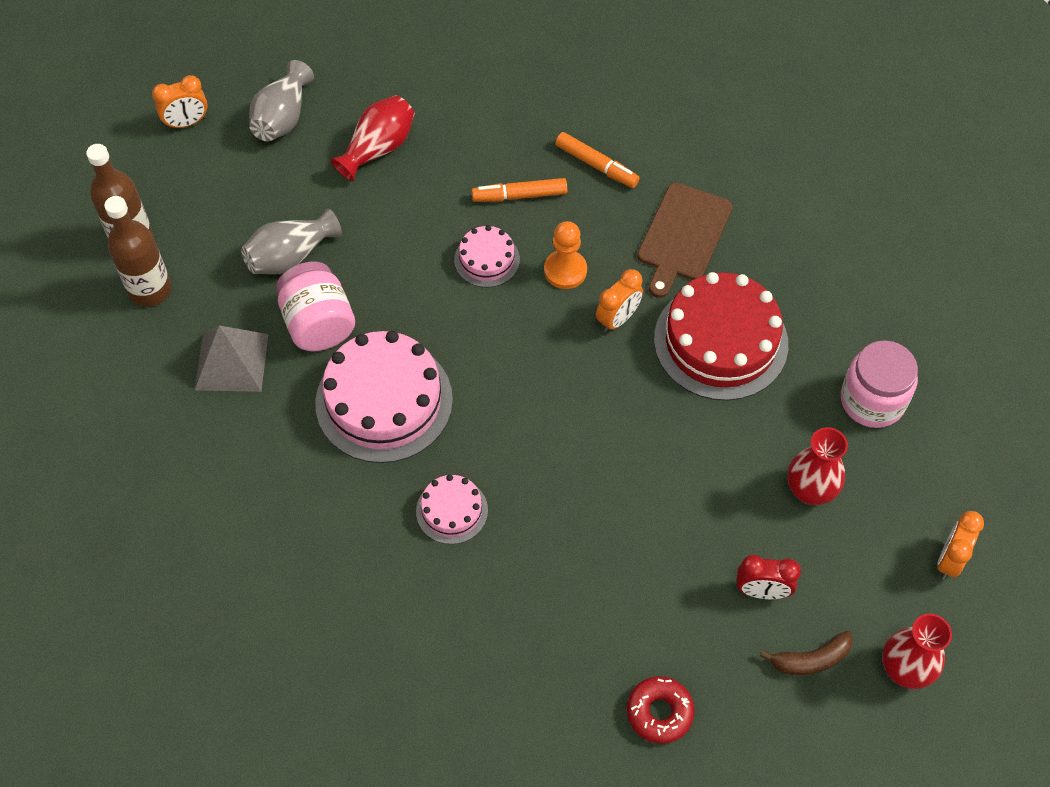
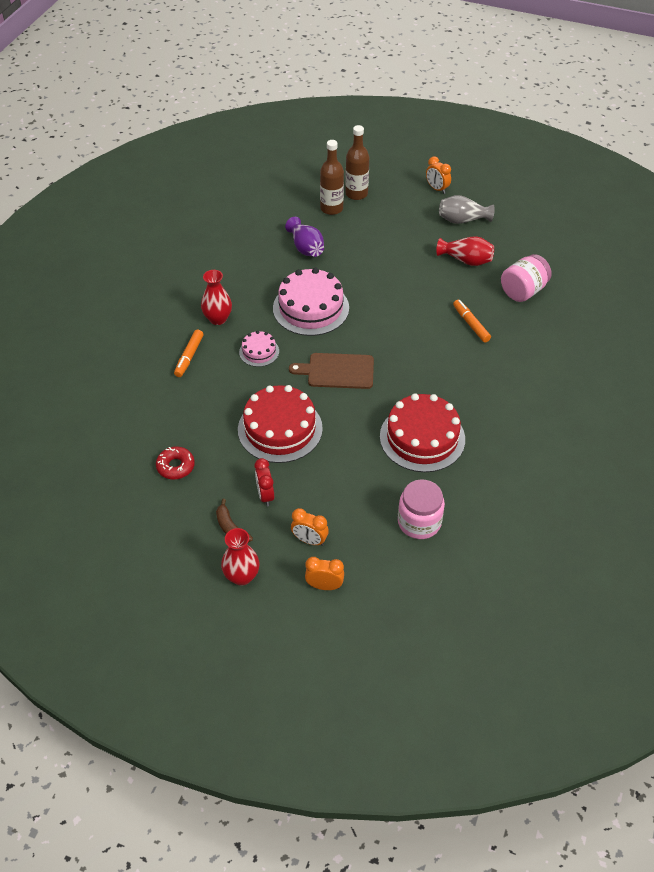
camera: 70 degrees right, 10 degrees down
grey pyramid [195,325,268,392] -> purple vase [285,217,324,257]
grey vase [241,208,342,275] -> none
pink jar [276,262,355,351] -> pink jar moved to [501,254,552,302]
pink cake [454,225,520,287] -> none
orange pawn [544,221,587,289] -> none
orange marker [555,132,640,188] -> orange marker moved to [174,330,204,377]
orange clock [596,269,643,332] -> orange clock moved to [291,508,329,546]
brown cutting board [637,182,733,298] -> brown cutting board moved to [289,353,374,389]
red vase [788,427,848,505] -> red vase moved to [201,270,232,325]
none -> red cake [238,385,323,463]

